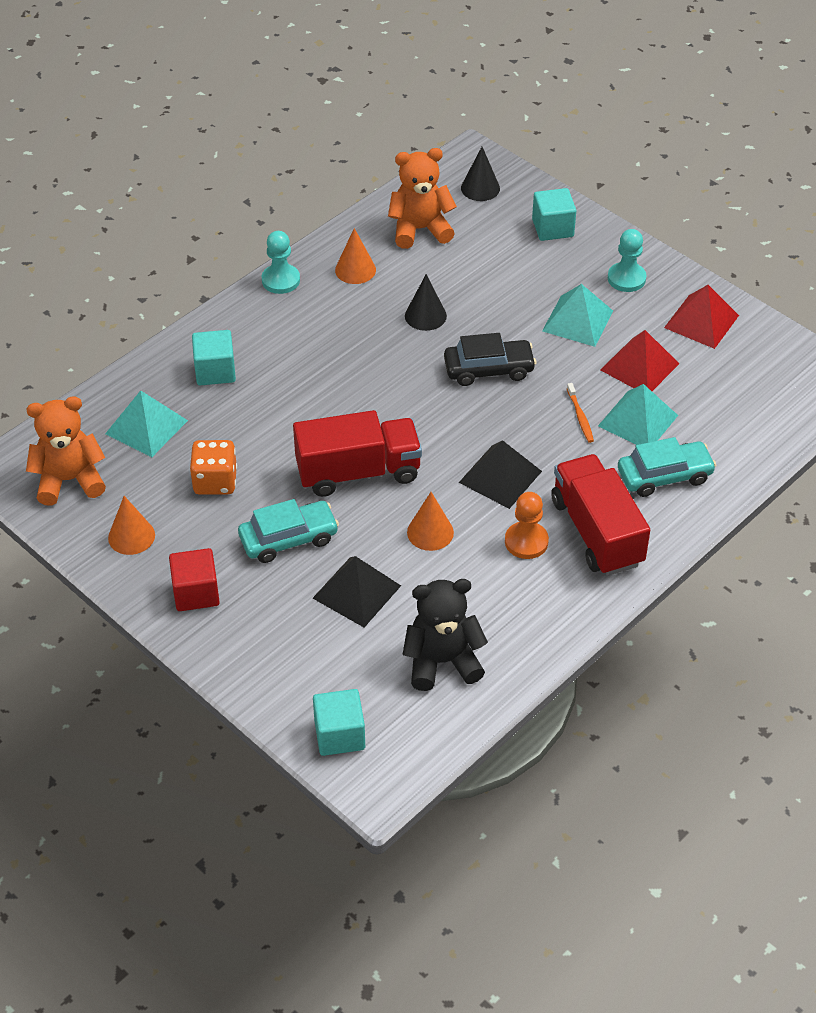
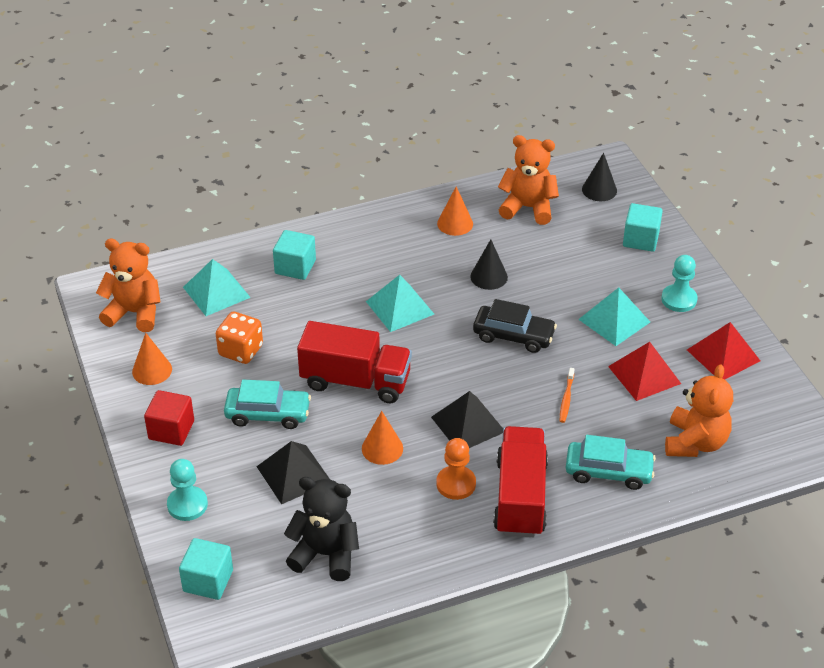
camera: 25 degrees right, 5 degrees down
turquoise pawn [262,231,300,294] -> turquoise pawn moved to [167,459,208,521]
turquoise pyramid [598,384,678,445] -> turquoise pyramid moved to [366,275,434,332]
none -> orange teddy bear [665,364,733,457]

